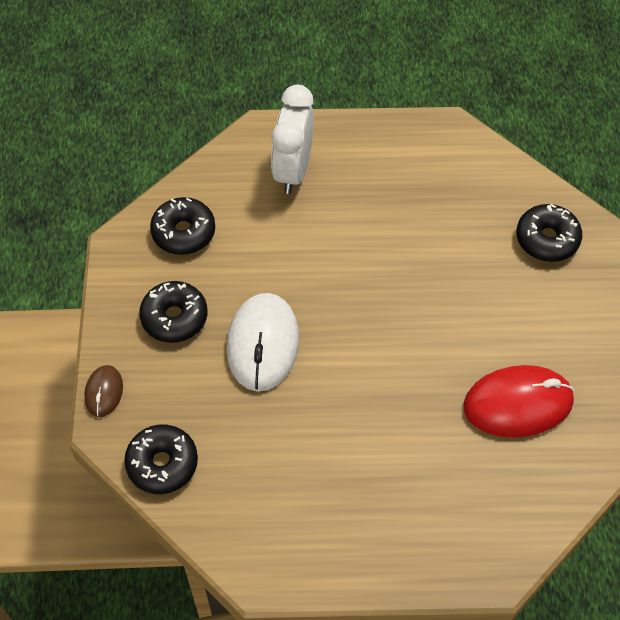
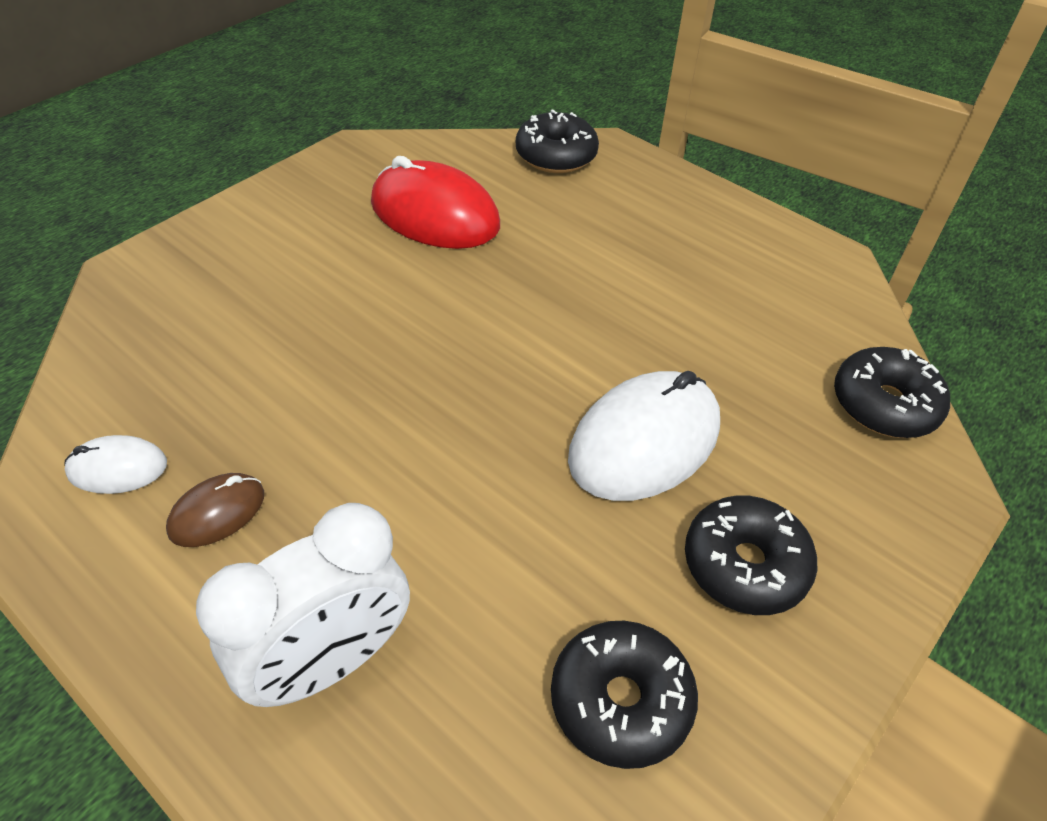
camera: 140 degrees left, 10 degrees down
brown mouse [84,365,123,417] -> brown mouse moved to [166,473,264,547]
black donut [516,204,582,262] -> black donut moved to [516,109,599,173]
none -> white mouse [64,435,167,494]

